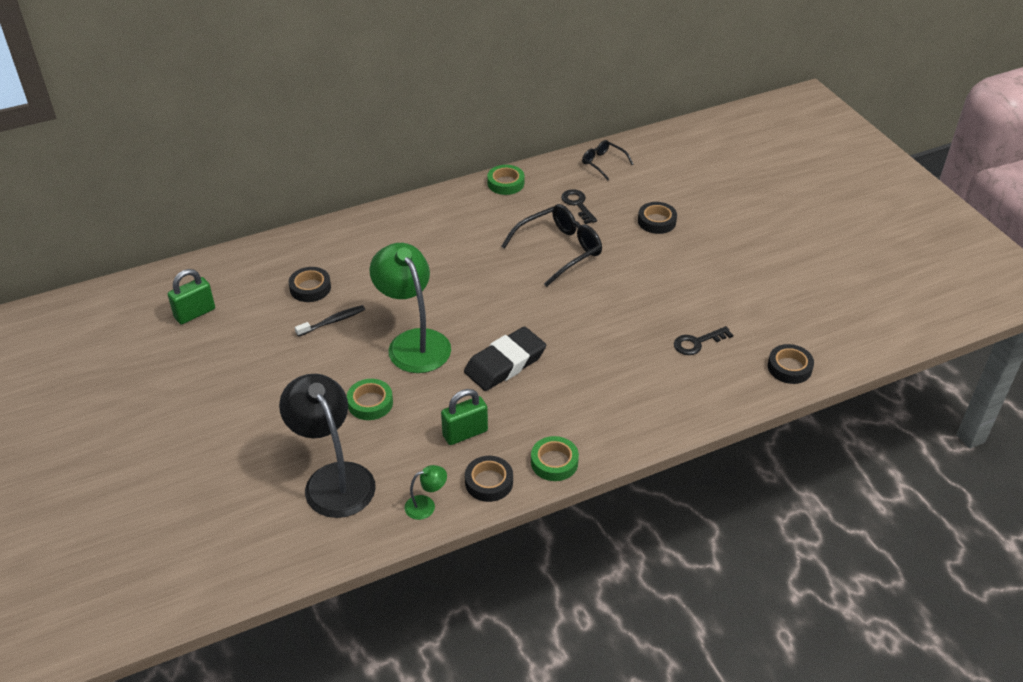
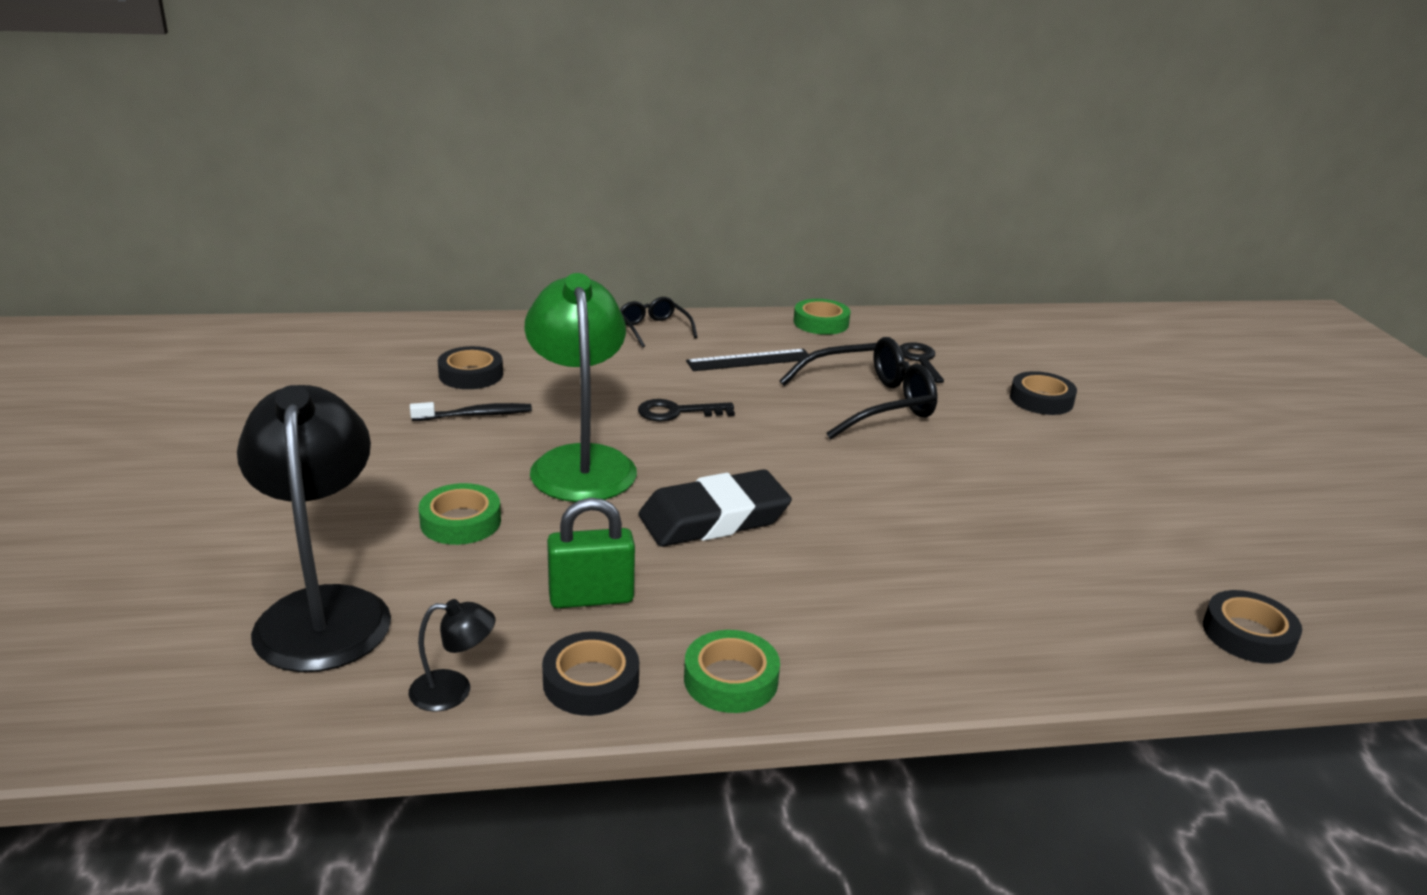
camera: 15 degrees right, 15 degrees down
green padlock [168,269,215,324] -> none
green lamp [404,465,447,520] -> black lamp [409,599,495,712]
black glasses [582,140,633,180] -> black glasses moved to [620,297,698,348]
black key [674,326,733,355] -> black key moved to [638,399,735,422]
none -> black ruler [686,349,808,371]

